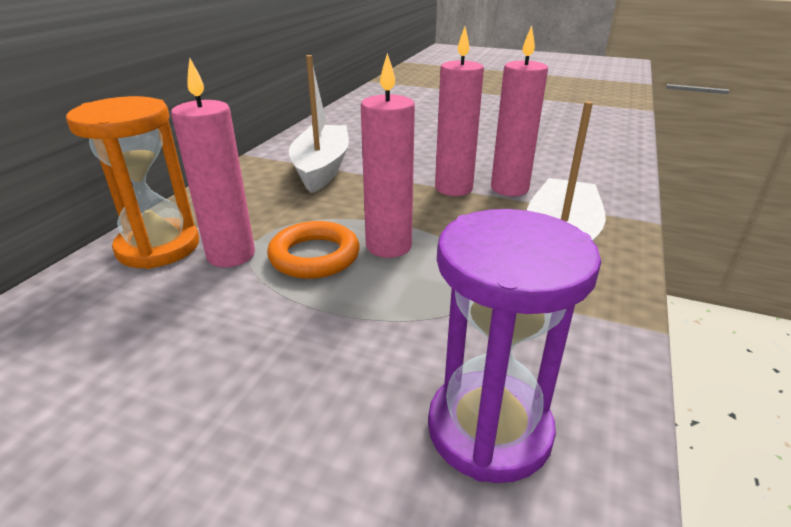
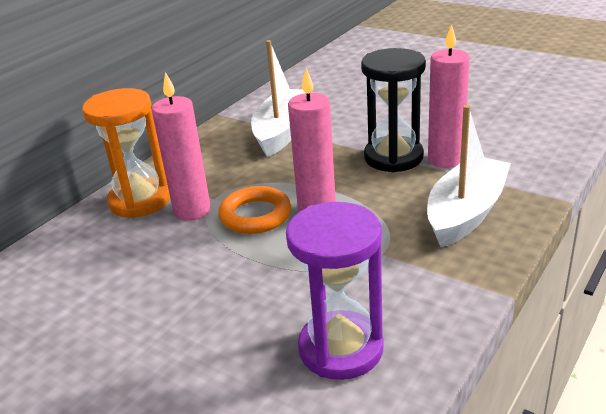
camera: 15 degrees right, 0 degrees up
pink candle [435,27,484,196] -> black hourglass [361,48,426,173]

